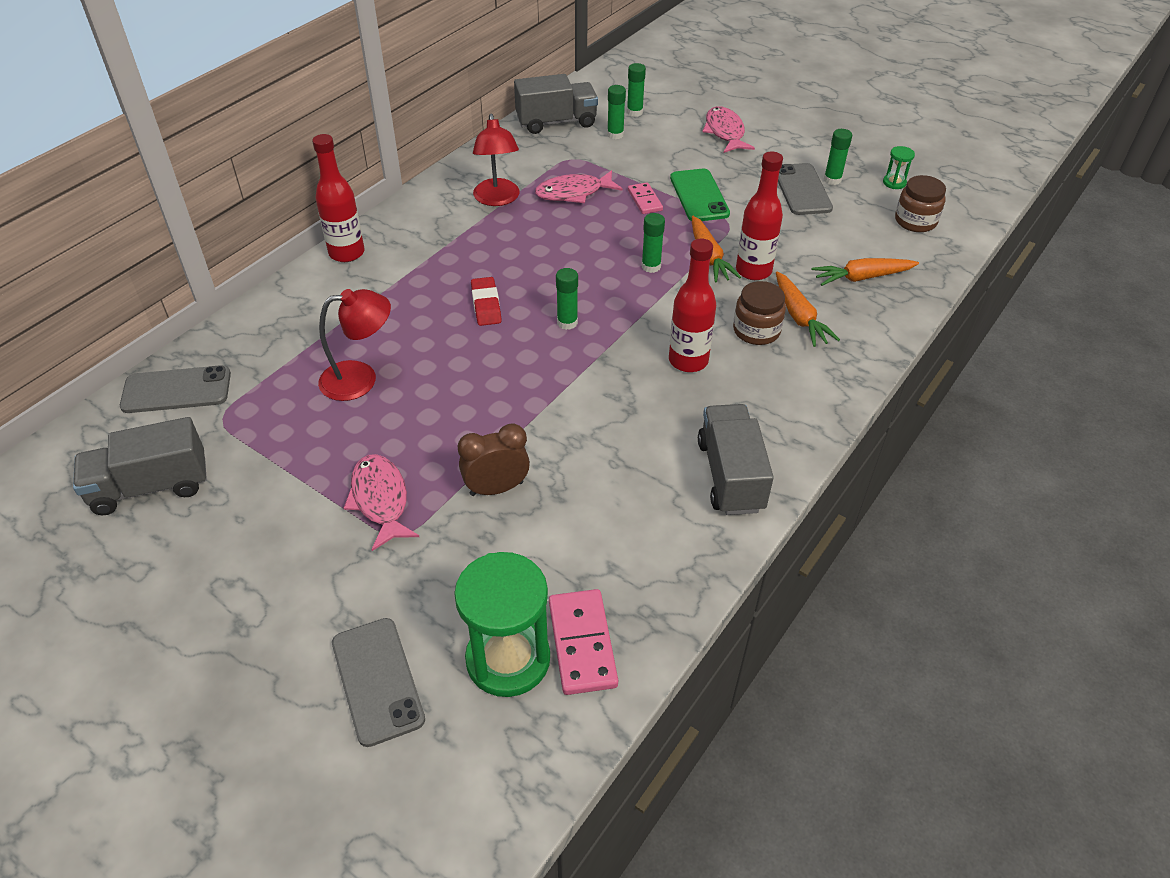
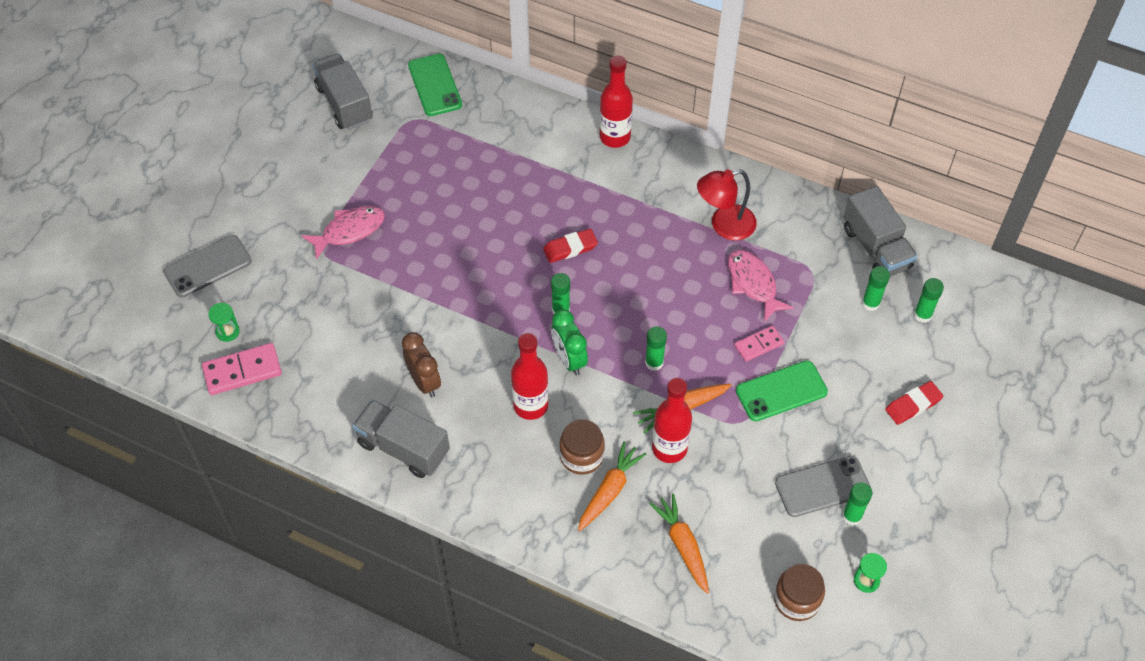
camera: 80 degrees right, 10 degrees up
grey phone [120,365,231,413] -> green phone [408,54,462,116]
red lamp [318,289,391,401] -> none
green hourglass [454,552,550,697] -> green hourglass [208,303,240,342], size x0.43
brown clock [458,424,530,496] -> brown clock moved to [402,332,441,397]
grey truck [698,404,774,515] -> grey truck turned 135 degrees counterclockwise [353,400,450,478]
pink fish [702,106,755,153] -> red eraser [885,381,943,425]
orange carrot [776,272,840,347] -> orange carrot turned 150 degrees clockwise [578,441,646,531]
none -> green clock [551,309,588,375]

